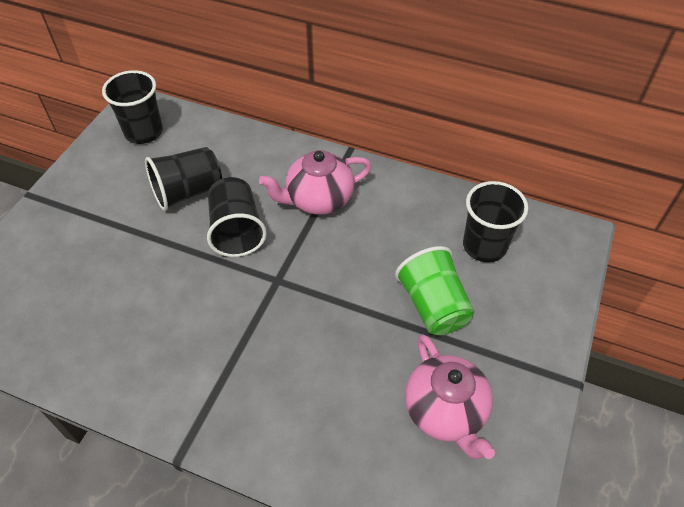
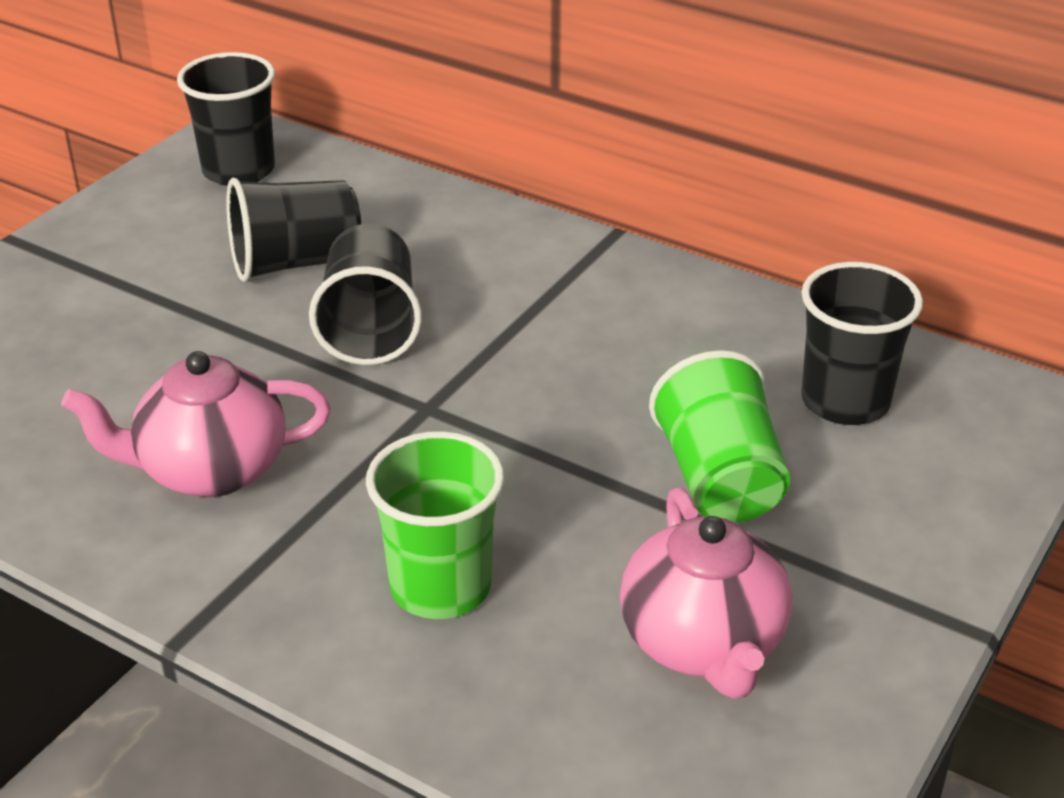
camera: 10 degrees right, 15 degrees down
pink teapot [259,150,372,215] -> pink teapot moved to [61,351,331,497]
none -> green cup [366,431,504,619]

